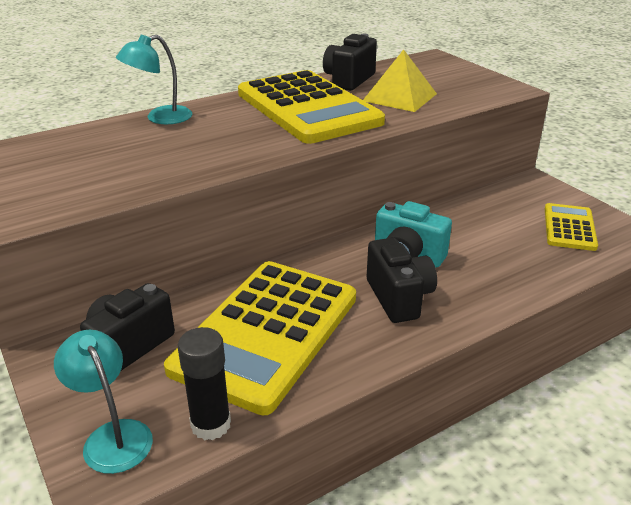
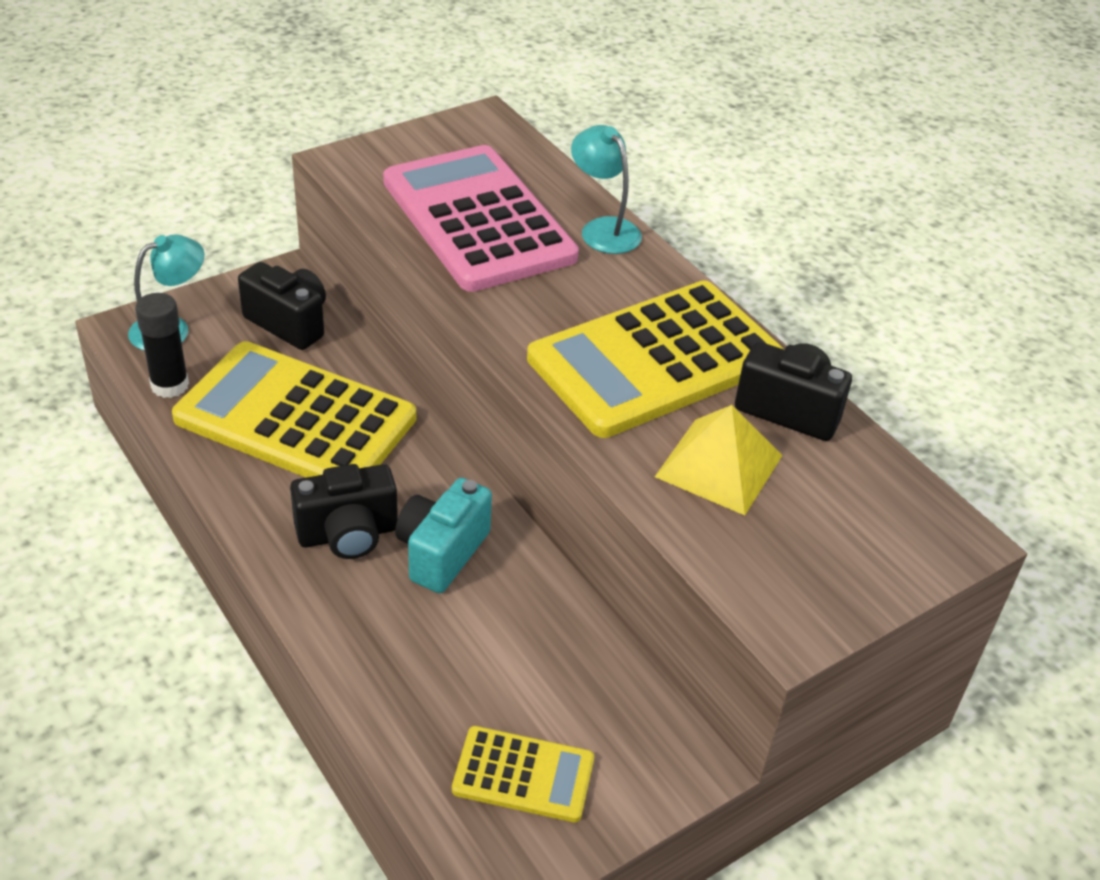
camera: 85 degrees right, 10 degrees up
none -> pink calculator [383,145,579,292]

